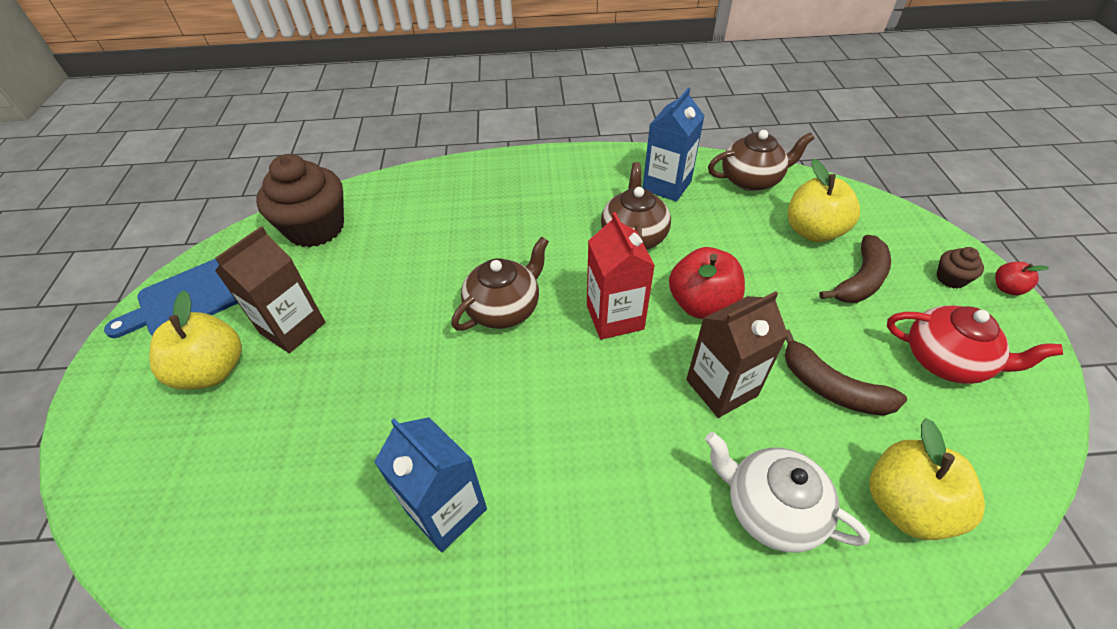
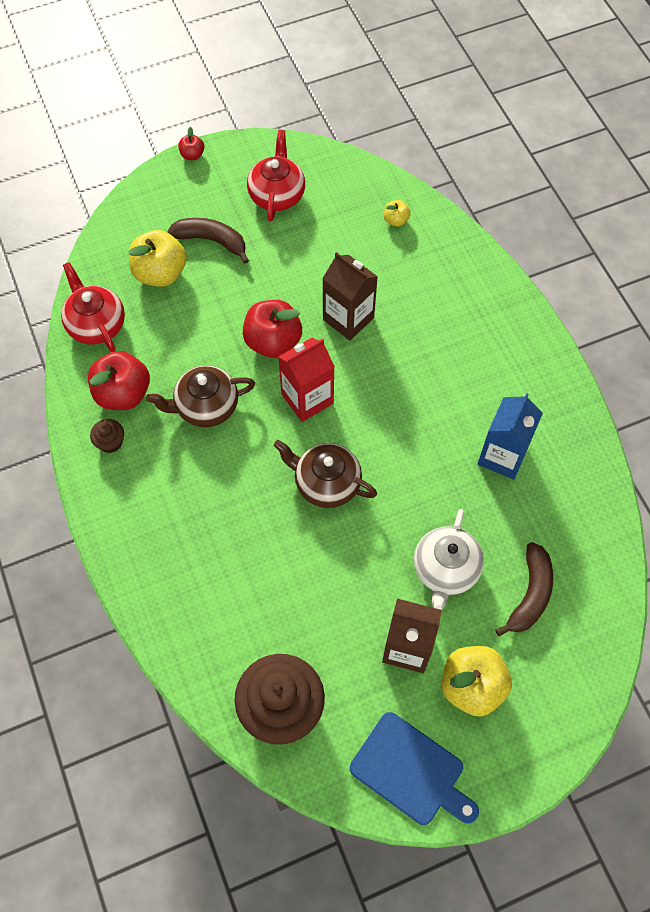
camera: 110 degrees left, 15 degrees up
blue carton [643,87,704,202] -> red apple [88,351,150,410]
white teapot [705,432,870,553] -> white teapot moved to [414,509,484,610]
brown teapot [708,130,815,191] -> red teapot [61,262,125,352]
brown banana [785,329,907,416] -> brown banana moved to [495,542,553,636]
yellow apple [870,418,985,540] -> yellow apple [384,200,411,227], size x0.48
brown cupcake [937,247,984,289] -> brown cupcake moved to [90,419,124,453]

